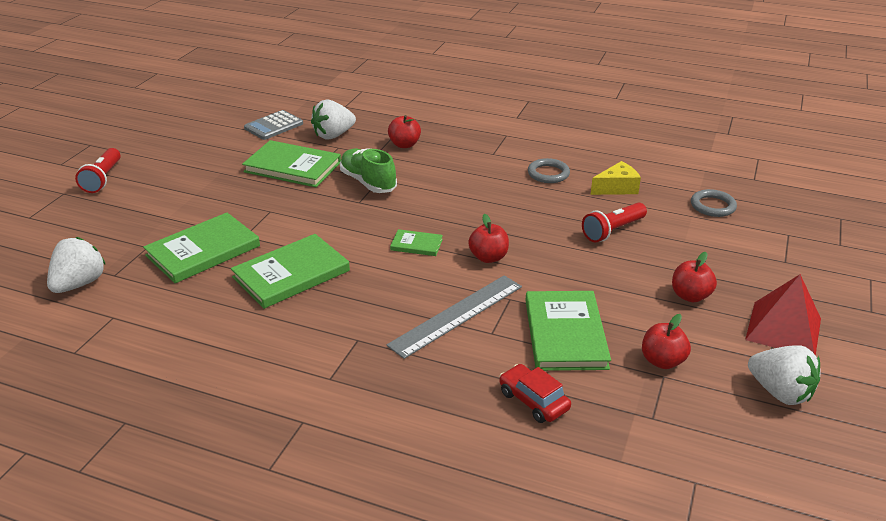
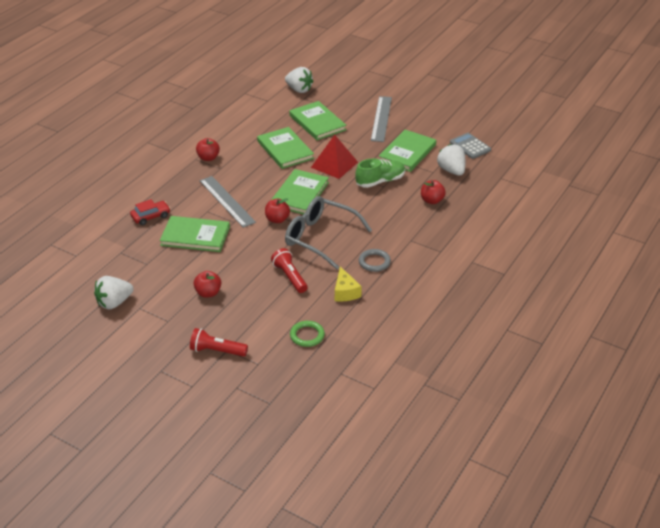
camera: 100 degrees right, 5 degrees up
red flashlight [75,148,121,193] -> red flashlight moved to [190,328,248,357]
green book [390,229,443,256] -> green book [271,169,329,214], size x2.01
red apple [642,314,691,369] -> red apple moved to [196,138,220,161]
grey ring [691,189,737,217] -> green ring [290,321,325,347]
red pyramid [745,274,821,355] -> red pyramid moved to [311,135,358,179]
none -> grey glasses [285,196,372,269]
none -> grey ruler [371,96,392,142]

